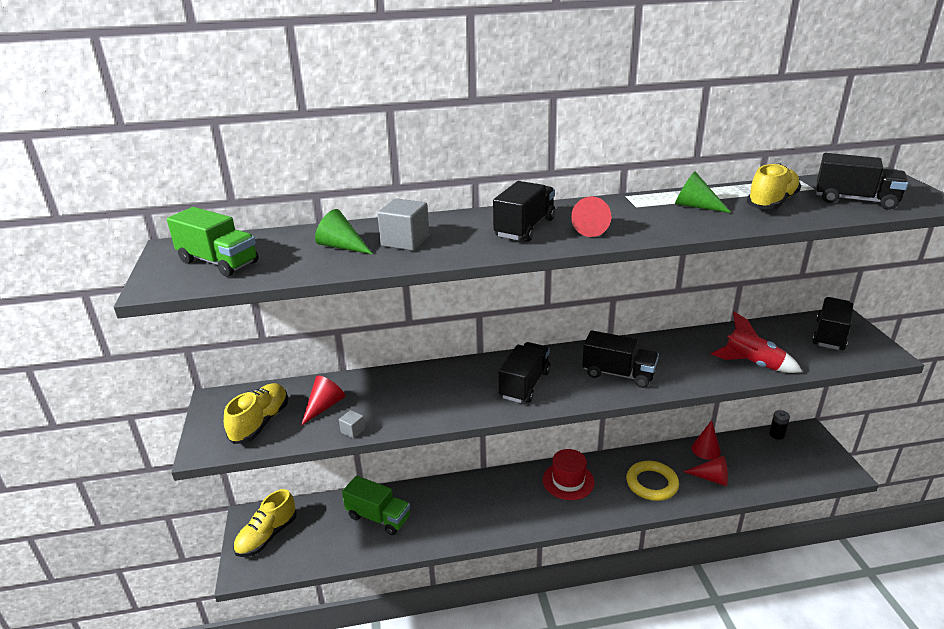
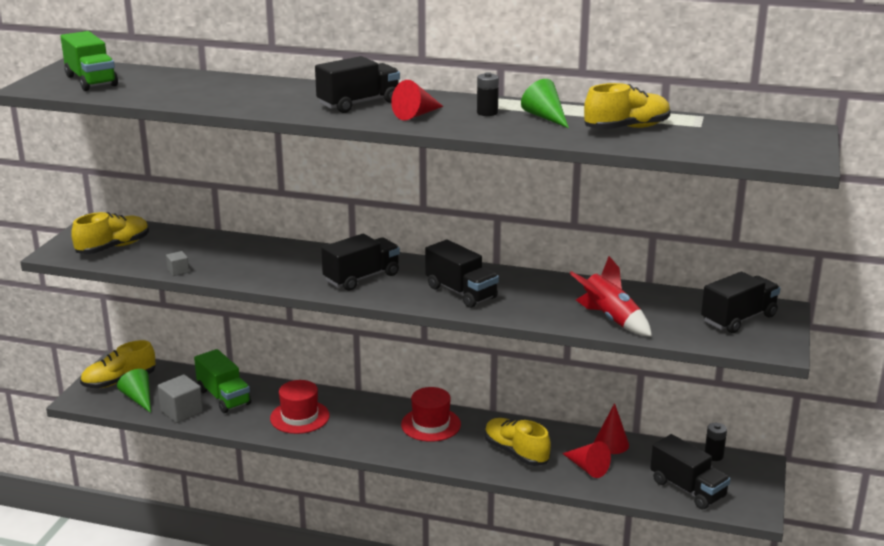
camera: 25 degrees right, 5 degrees down
red cone [301,376,345,426] -> none
green cone [315,209,372,254] -> green cone moved to [117,369,151,413]
grey cube [377,198,429,251] -> grey cube moved to [158,375,203,423]
yellow ring [626,461,679,501] -> yellow shoe [485,418,551,466]
black truck [816,153,908,210] -> black truck moved to [650,434,730,509]
none -> red hat [270,380,330,434]
none -> black battery [477,72,499,116]

